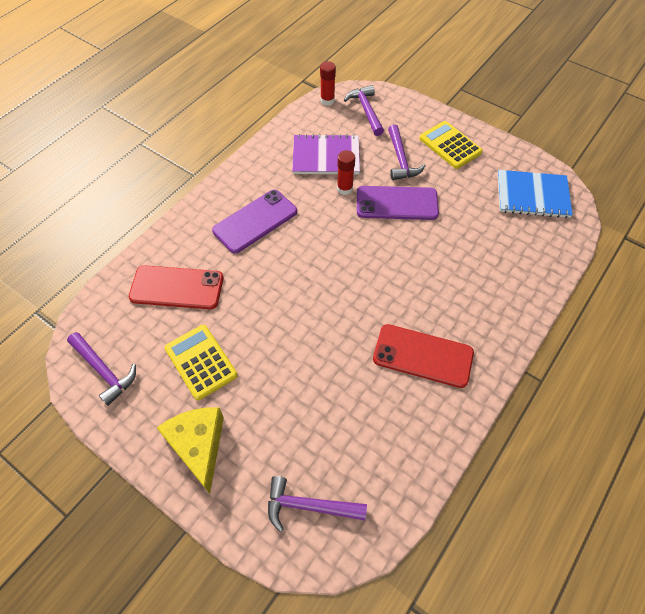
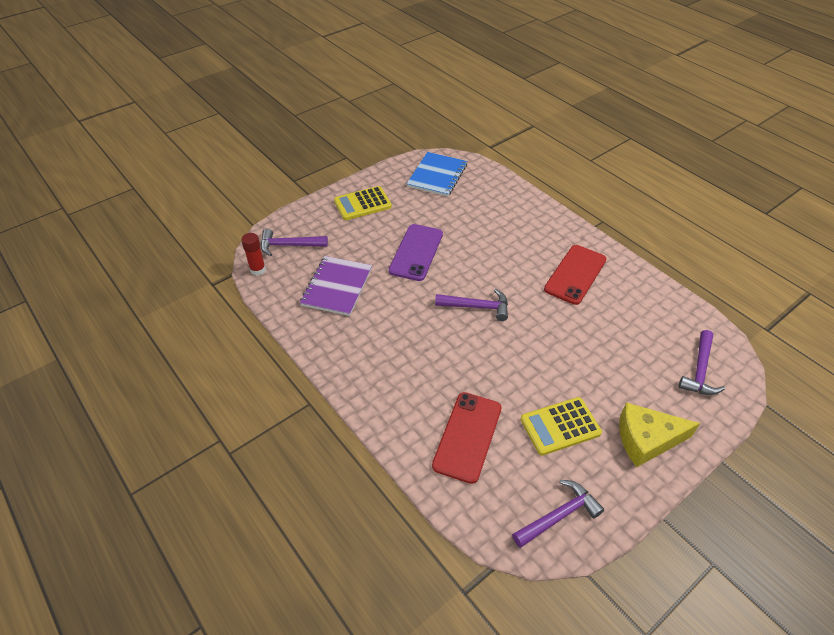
camera: 75 degrees left, 10 degrees down
purple phone [212,190,297,254] -> none
red glue stick [337,150,355,195] -> none
purple hammer [388,124,426,180] -> purple hammer moved to [435,289,508,321]

